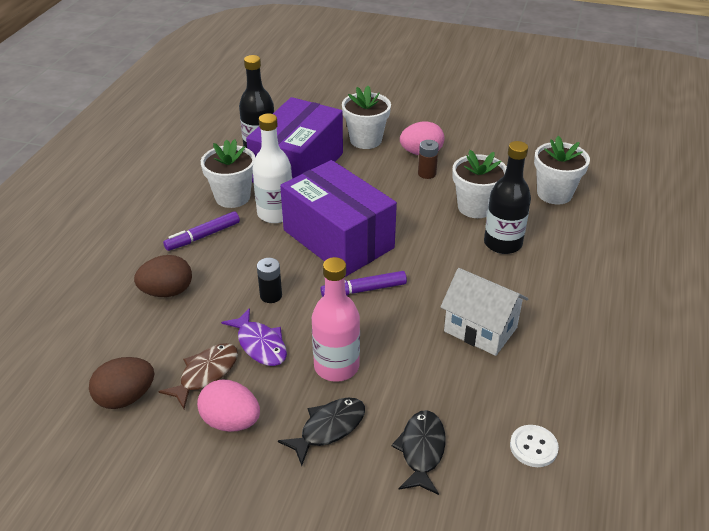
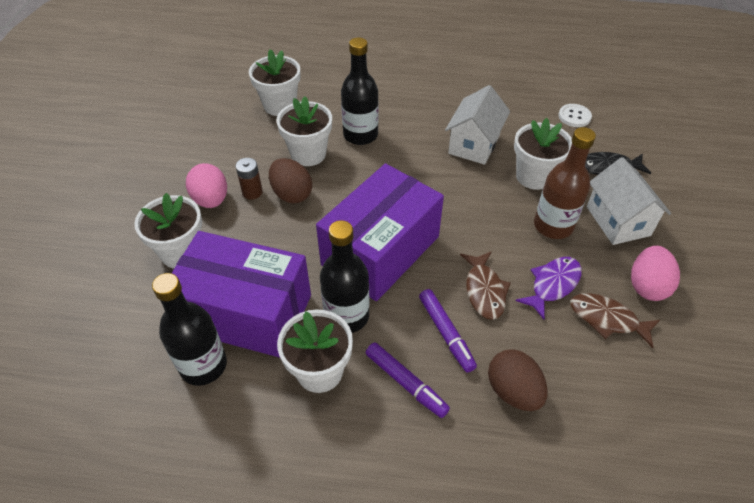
camera: 100 degrees left, 10 degrees up
brown egg [89,357,154,409] -> brown egg moved to [269,158,312,203]
white bottle [252,113,292,223] -> black bottle [320,220,369,333]
black battery [257,258,282,303] -> brown fish [460,251,511,320]
black fish [278,398,365,466] -> white house [587,157,671,245]
pink bottle [312,257,360,382] -> brown bottle [534,127,596,239]
purple marker [321,271,407,297] -> purple marker moved to [419,289,477,372]
none -> white flower pot [514,118,572,190]

